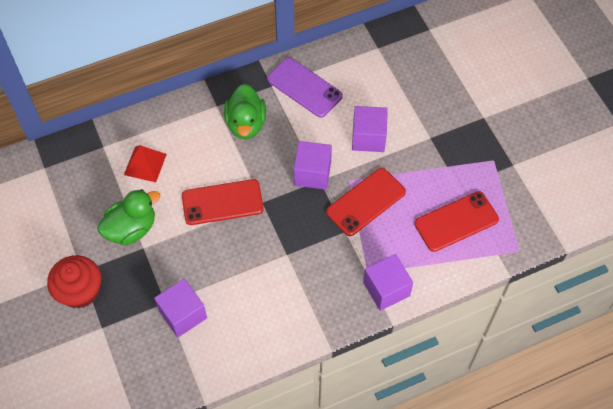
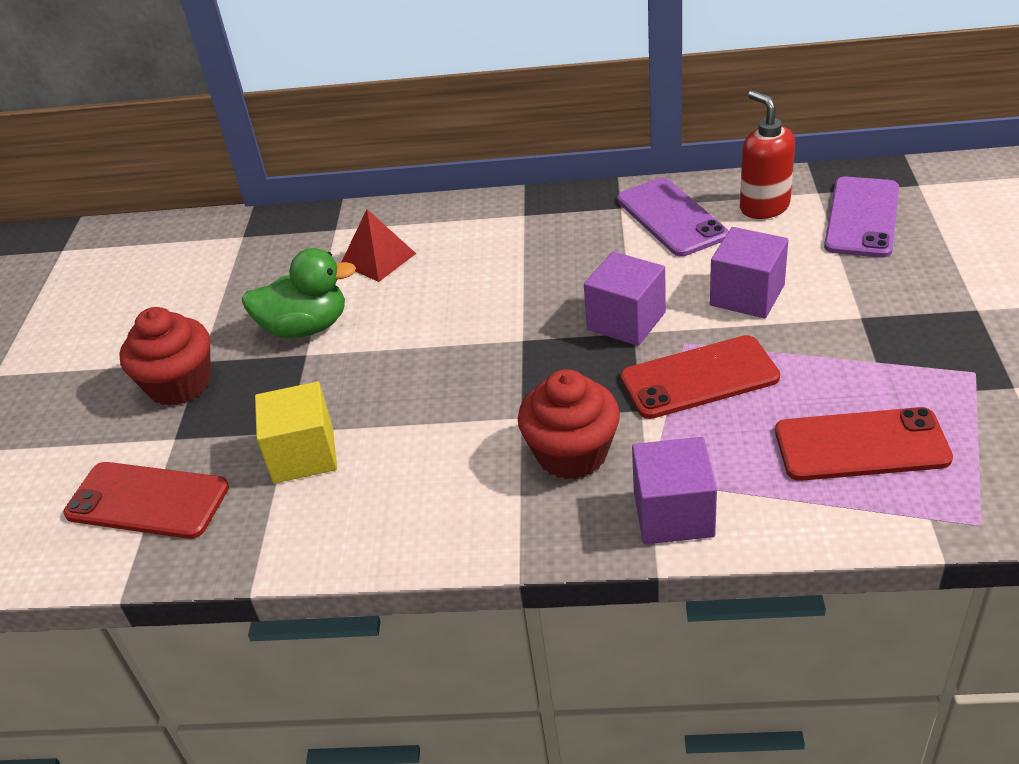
camera: 30 degrees right, 20 degrees down
purple cube [154,279,207,338] -> yellow cube [255,382,337,483]
red phone [182,179,264,225] -> red phone moved to [63,462,229,539]
green duck [224,84,266,139] -> none
none -> red cupcake [518,369,620,479]
none -> red soap dispenser [740,90,795,219]
none -> purple phone [824,177,899,258]

